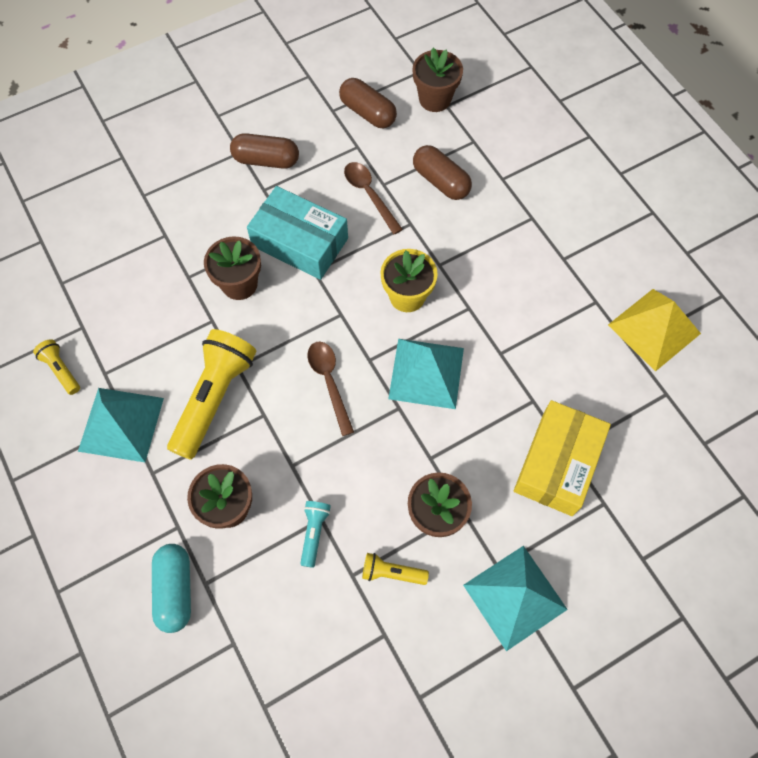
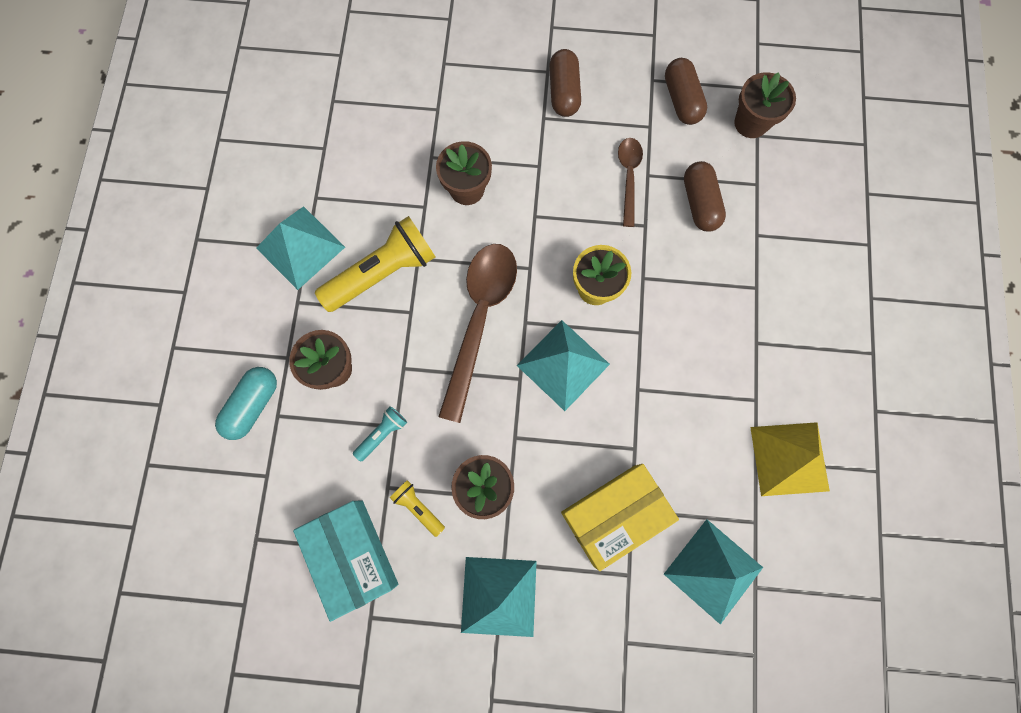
camera: 35 degrees right, 10 degrees up
yellow flashlight [33,339,80,395] -> none
brown capsule [230,133,299,169] -> brown capsule turned 45 degrees clockwise [549,49,581,117]
turquoise box [247,186,348,280] -> turquoise box moved to [293,501,398,622]
brown spoon [307,342,354,436] -> brown spoon [438,244,517,423], size x1.85
none -> turquoise pyramid [664,519,763,624]

